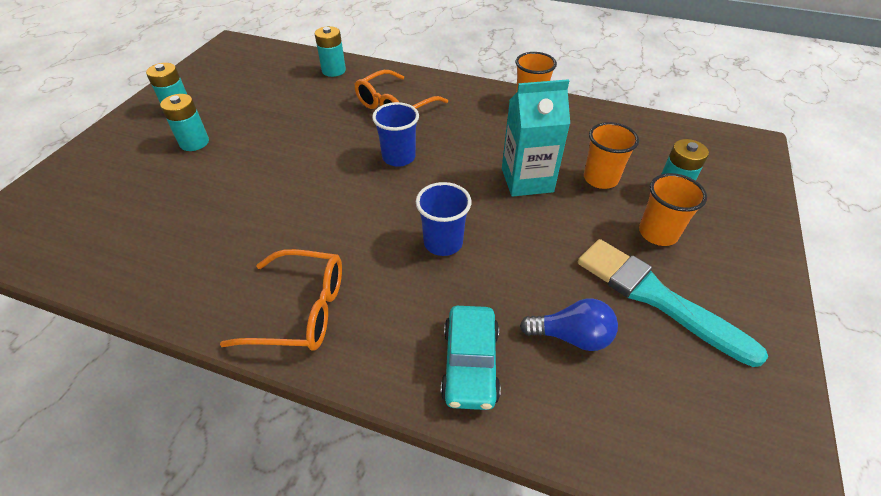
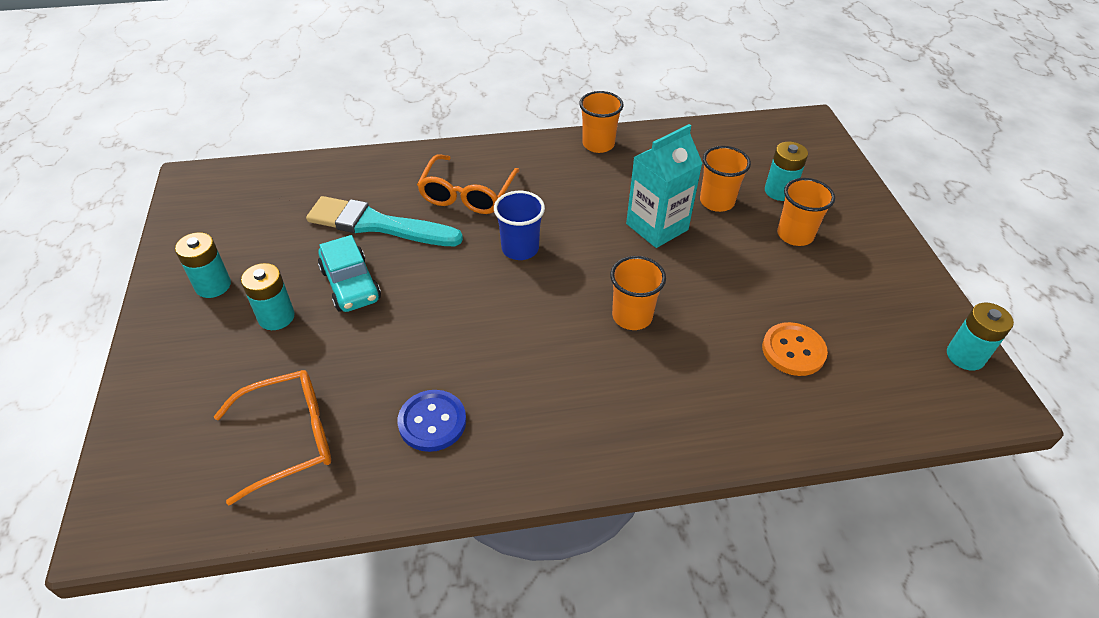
camera: 30 degrees left, 0 degrees up
orange glasses [220,249,342,351] -> orange glasses moved to [214,370,331,505]
turquoise battery [315,26,346,77] -> turquoise battery moved to [947,303,1014,371]
blue cup [416,182,472,256] -> orange cup [610,256,666,330]
turquoise car [441,306,501,410] -> turquoise car moved to [318,235,381,312]
blue light bulb [520,299,618,351] -> orange button [762,322,828,376]
turquoise brush [578,239,768,367] -> turquoise brush moved to [306,196,463,246]
none -> blue button [397,390,466,452]

